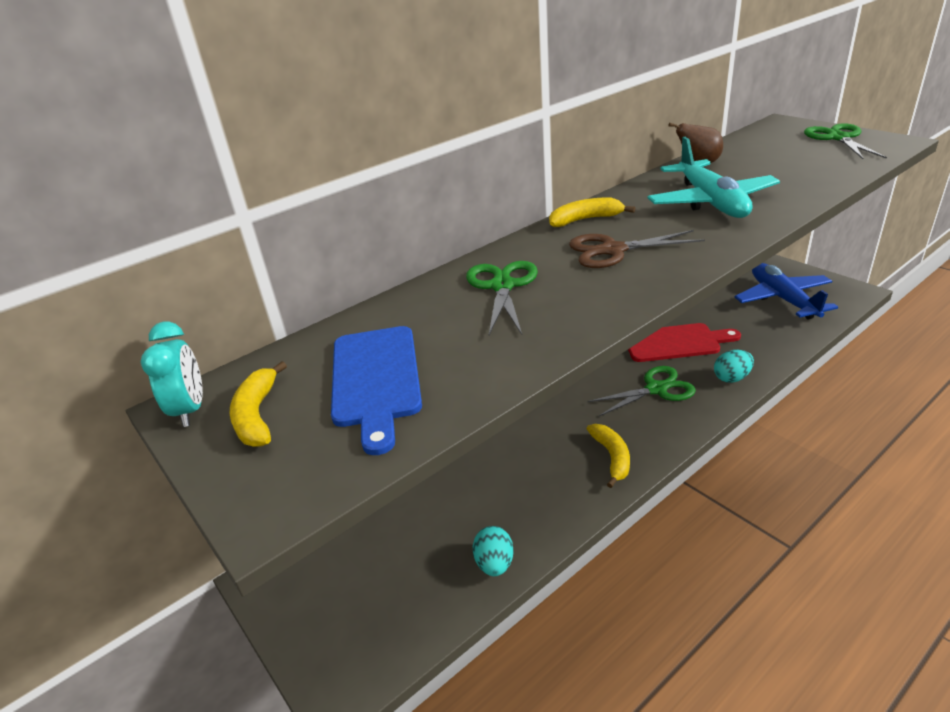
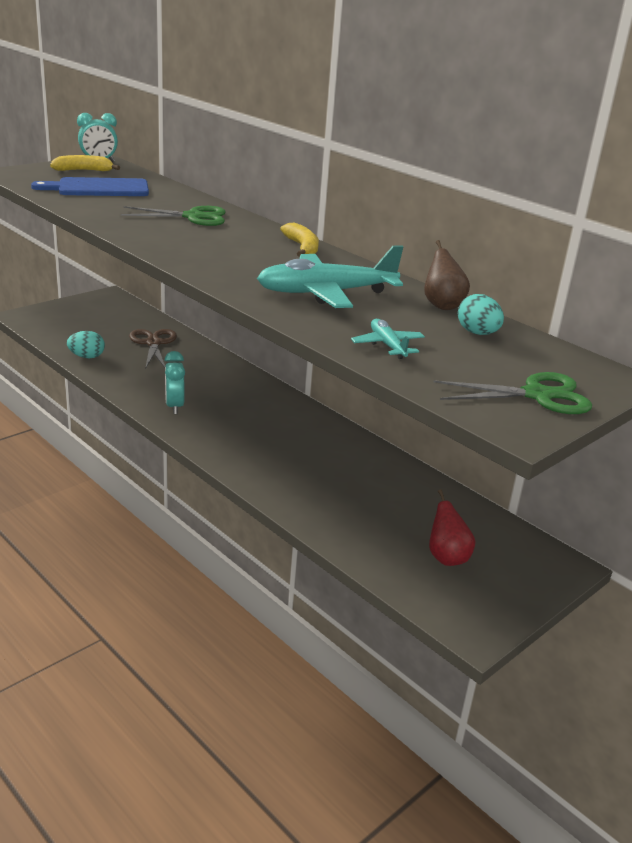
camera: 80 degrees right, 5 degrees down
brown scissors [569,230,705,268] -> brown scissors moved to [129,329,177,369]
green scissors [587,366,696,416] -> none
yellow banana [587,424,630,488] -> turquoise clock [164,351,185,414]
red cutting board [628,323,741,362] -> none
turquoise egg [714,350,754,383] -> turquoise egg moved to [458,294,504,335]
blue plane [735,263,838,319] -> red pear [429,489,476,566]
none -> turquoise plane [351,319,425,359]

